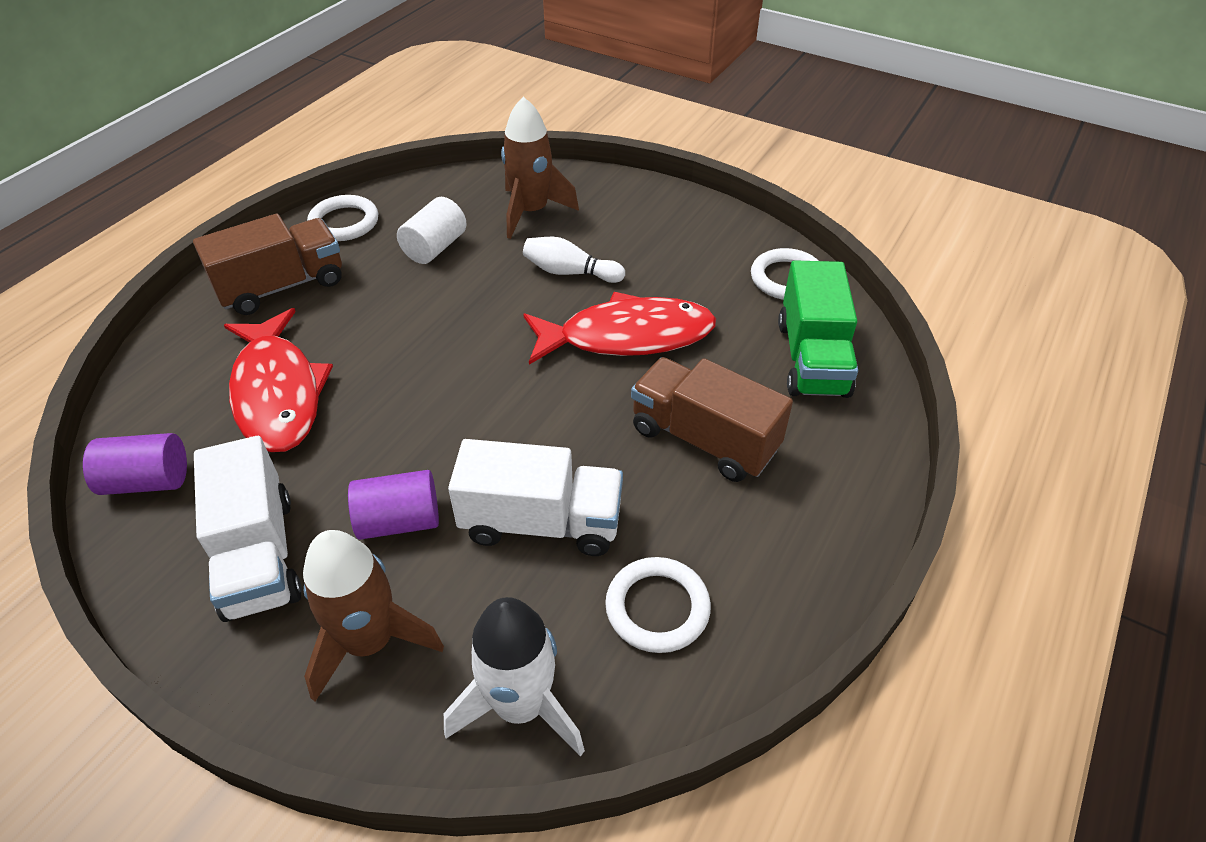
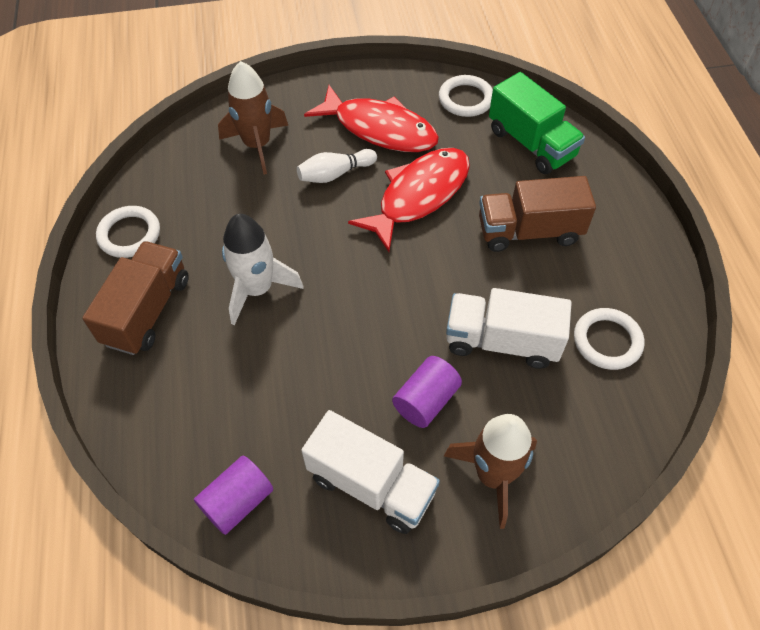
camera: 40 degrees left, 10 degrees up
red fish [224,308,333,452] -> red fish moved to [304,85,439,152]
white cylinder [397,197,467,264] -> none
white rocket [444,597,585,757] -> white rocket moved to [222,214,303,325]
white truck [448,439,623,556] -> white truck turned 135 degrees counterclockwise [446,288,571,369]

